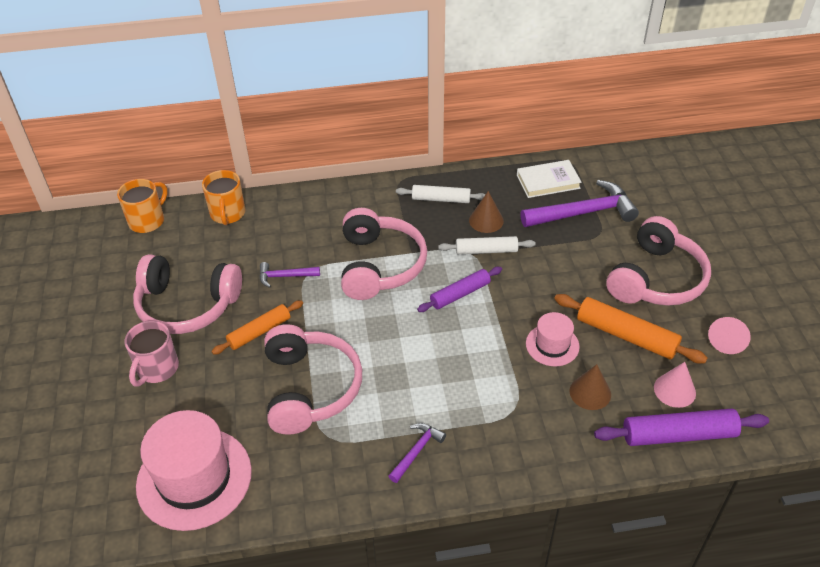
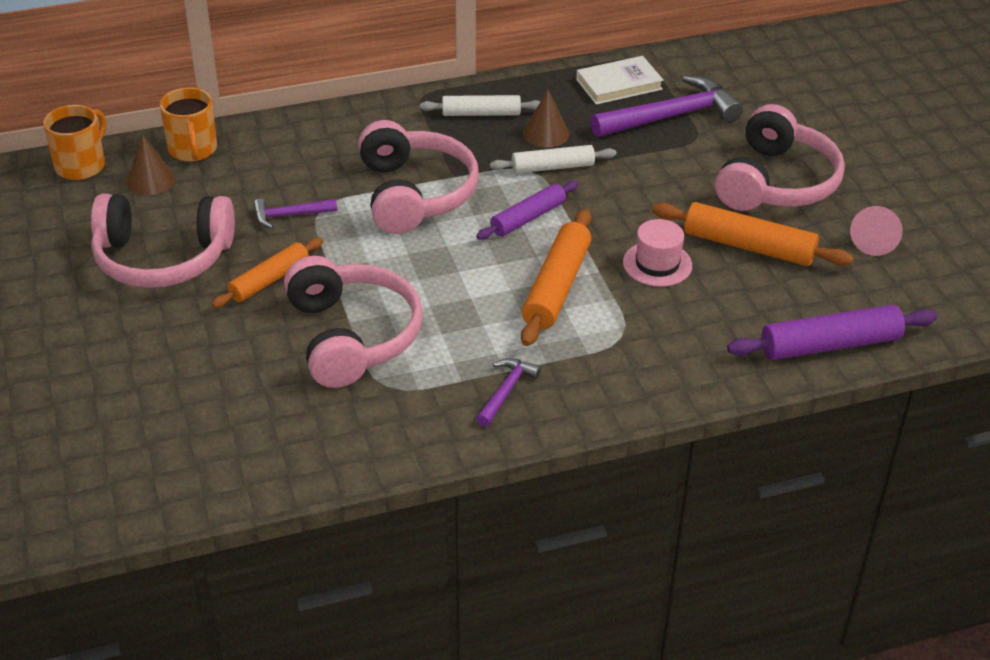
camera: 10 degrees left, 5 degrees down
pink mug [125,321,179,386] -> none
pink hat [136,410,252,531] -> none
brown cone [570,364,611,410] -> brown cone moved to [126,135,175,195]
pink cone [654,362,696,408] -> none
none -> orange rolling pin [521,209,591,346]

